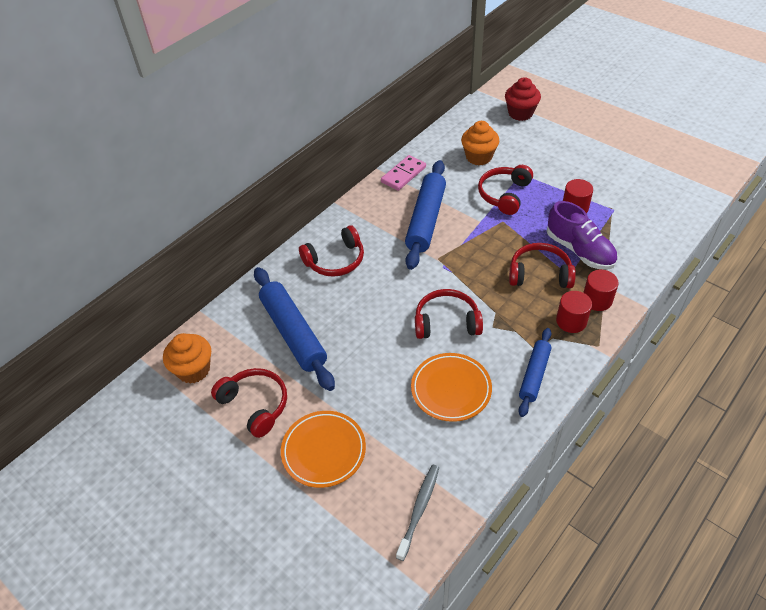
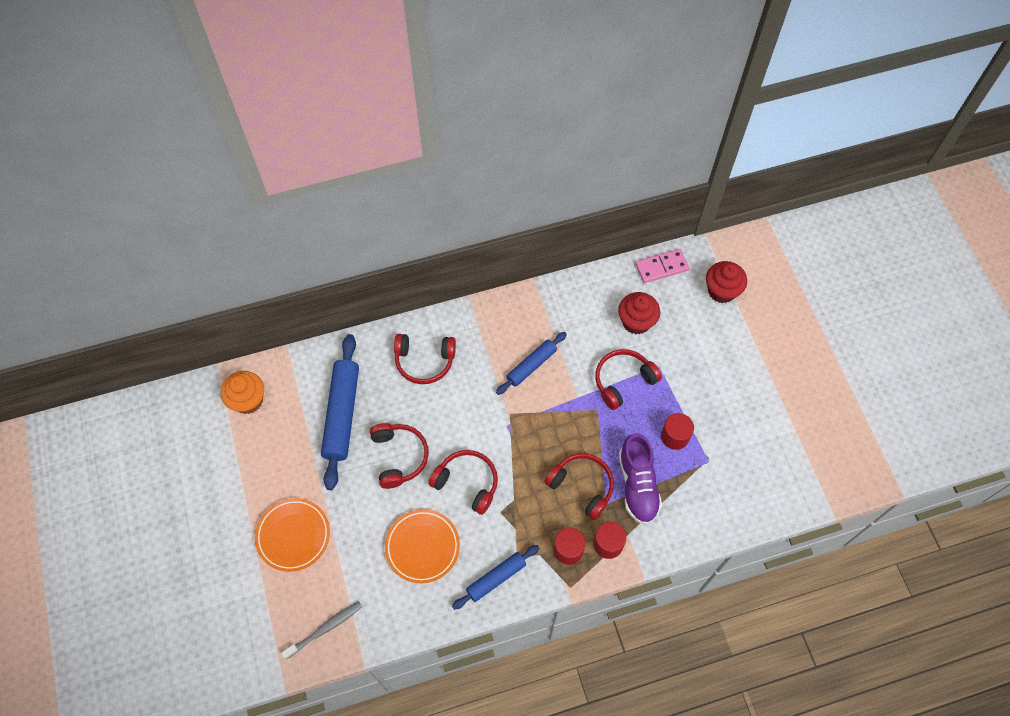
camera: 30 degrees right, 15 degrees up
red headphones [211,368,287,438] -> red headphones moved to [370,423,429,489]
pink domino [381,155,426,191] -> pink domino moved to [635,249,689,283]
blue rolling pin [405,160,446,270] -> blue rolling pin [496,332,567,395], size x0.59
orange cupcake [461,121,499,165] -> red cupcake [618,292,660,334]

